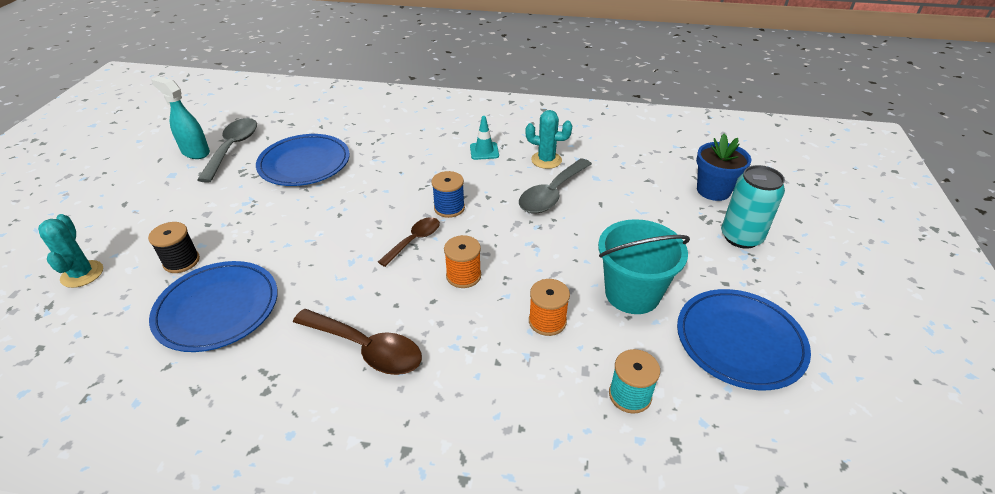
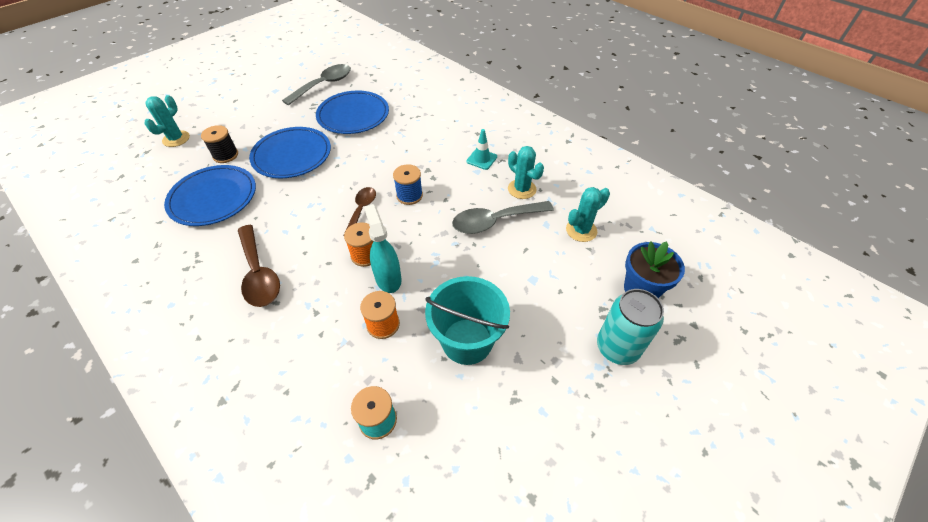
camera: 35 degrees right, 10 degrees up
turquoise spray bottle [151,76,210,159] -> turquoise spray bottle moved to [364,204,402,293]
brown spoon [378,217,440,267] -> brown spoon turned 60 degrees counterclockwise [343,187,376,236]
blue plate [677,289,811,390] -> blue plate moved to [249,127,331,178]
none -> turquoise cactus [566,187,610,242]

